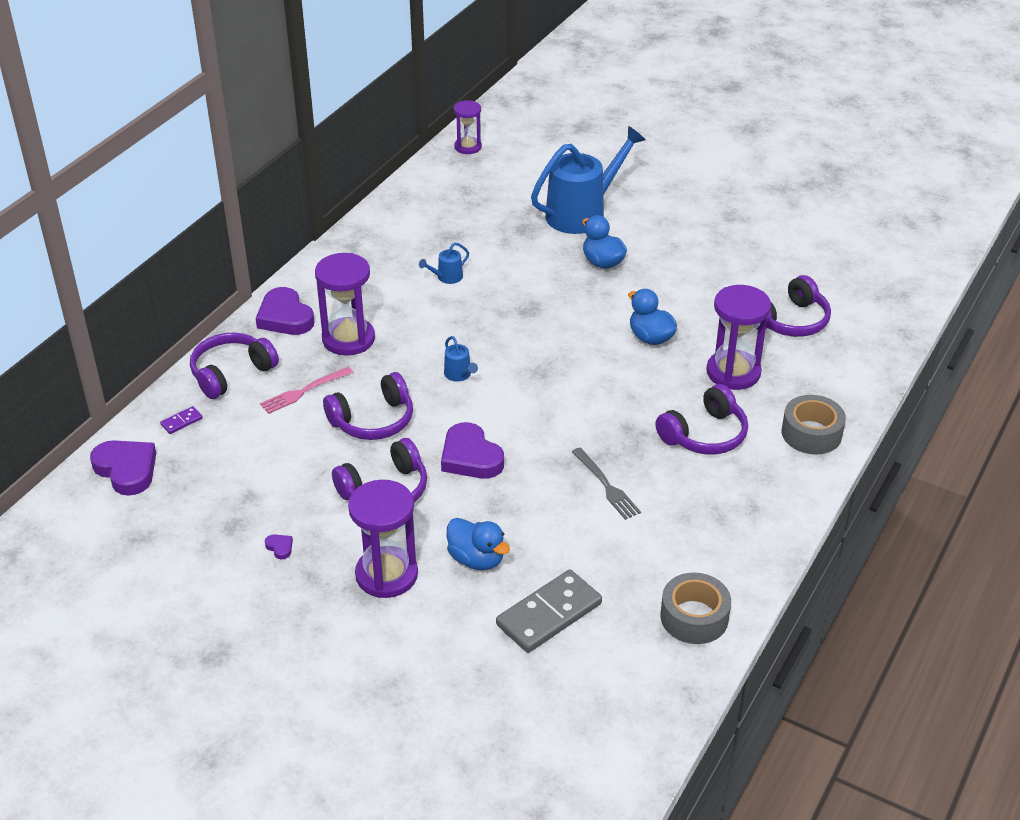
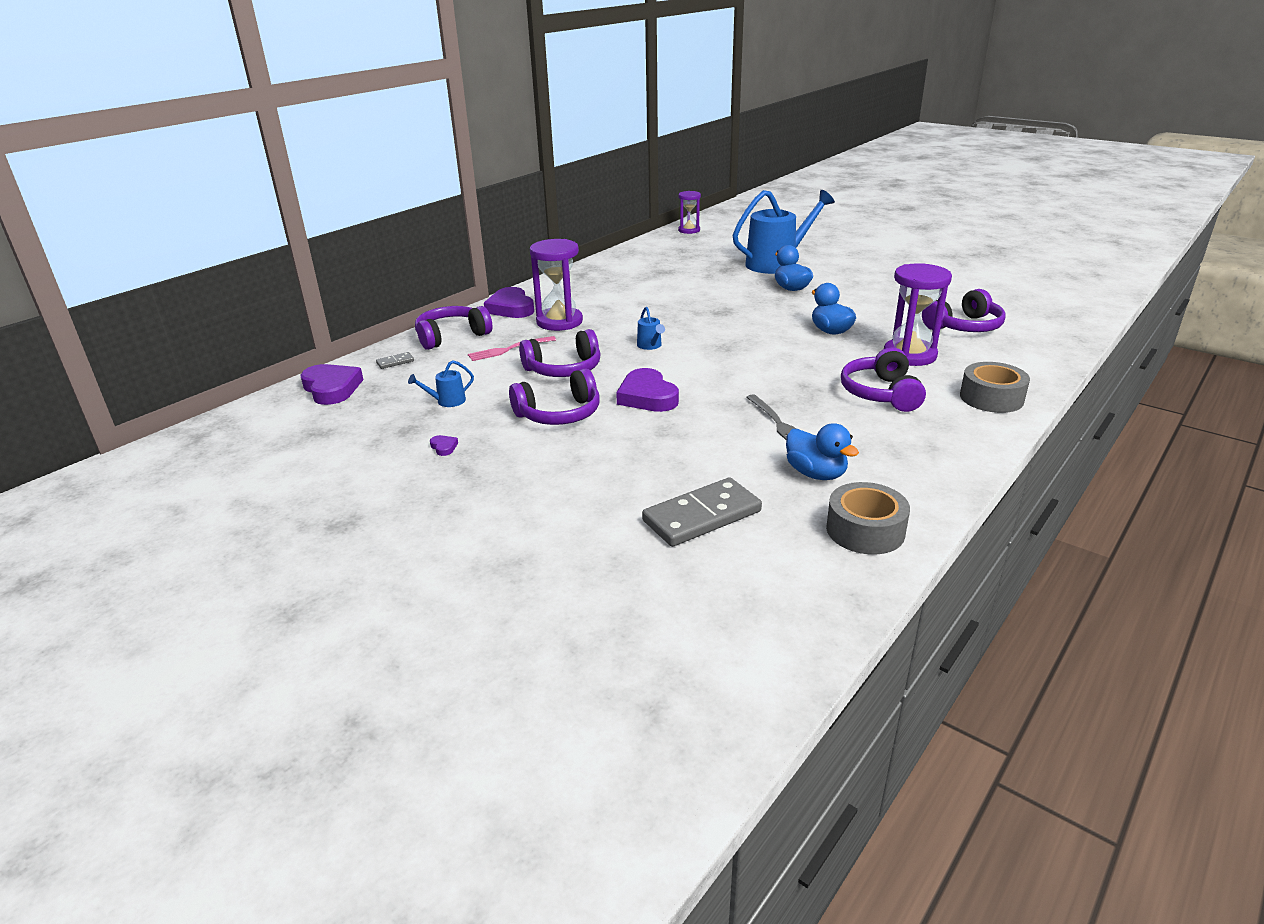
camera: 10 degrees right, 10 degrees down
purple domino [160,406,202,434] -> grey domino [376,352,414,369]
purple hourglass [348,480,418,598] -> none
blue watering can [419,242,469,284] -> blue watering can moved to [408,360,474,407]
blue duck [447,518,510,570] -> blue duck moved to [786,423,859,480]
purple headphones [655,384,748,455] -> purple headphones turned 120 degrees clockwise [841,347,926,412]

